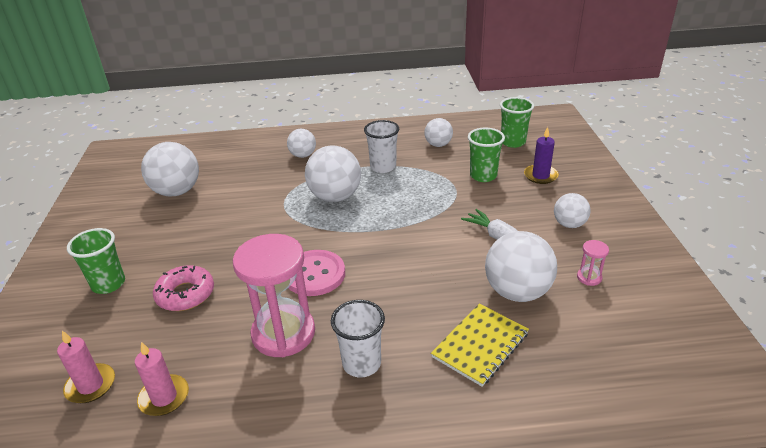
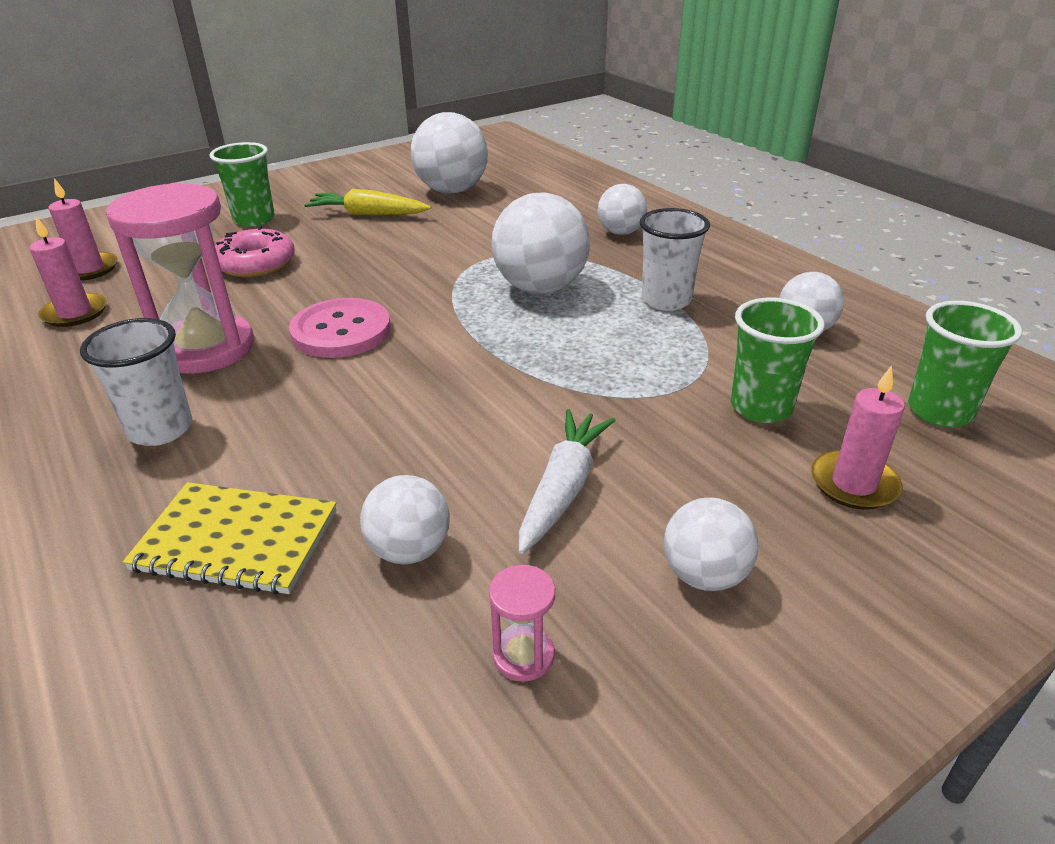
camera: 60 degrees right, 0 degrees up
white ball [485,231,557,302] -> white ball [360,475,450,564], size x0.58
purple candle [524,127,559,184] -> pink candle [811,365,905,510]
none -> yellow carrot [304,189,431,215]

